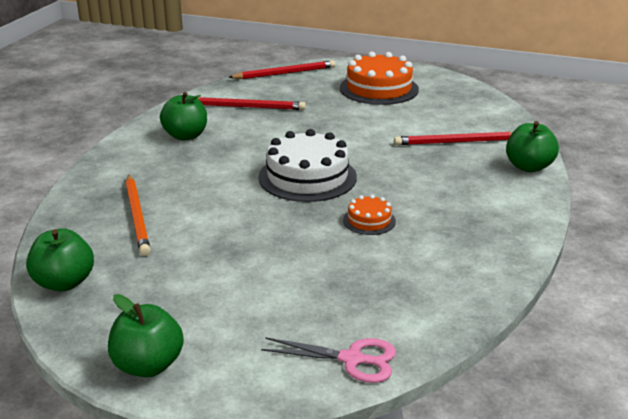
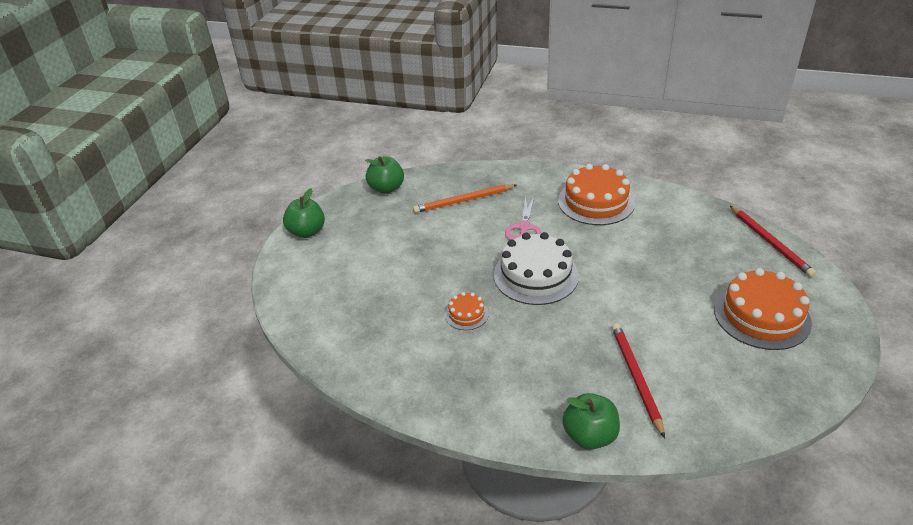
camera: 90 degrees right, 10 degrees up
green apple [160,92,207,141] -> orange cake [558,164,635,225]
red pencil [198,97,306,110] -> none
pink scissors [261,338,396,383] -> pink scissors moved to [505,196,541,240]

